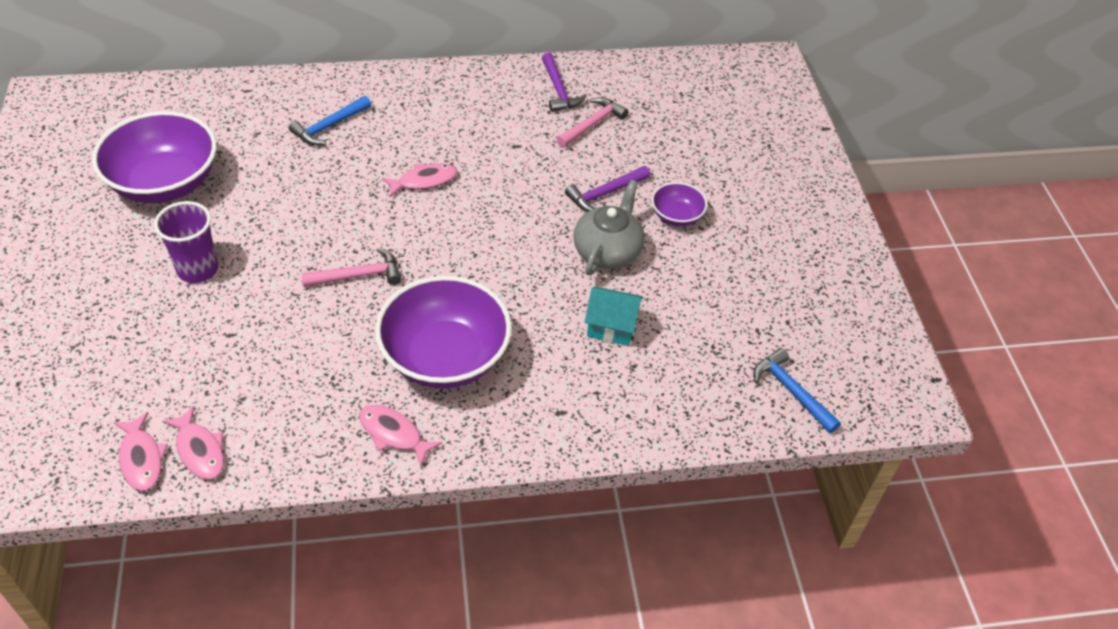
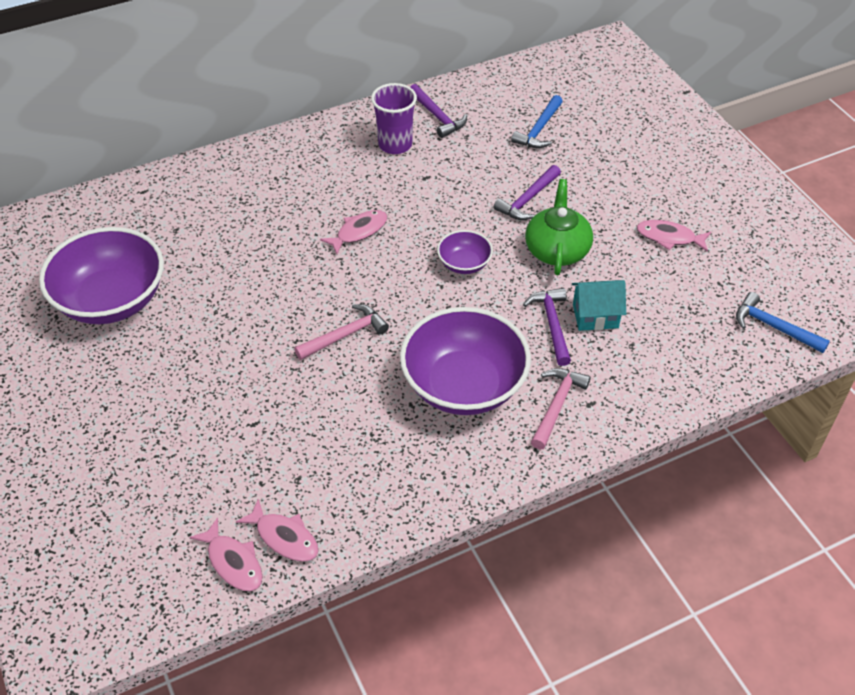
camera: 15 degrees left, 0 degrees up
purple cup [154,201,218,283] -> purple cup moved to [371,83,417,154]
blue hammer [289,96,371,145] -> blue hammer moved to [511,95,563,148]
pink fish [359,405,442,466] -> pink fish moved to [636,220,711,252]
pink hammer [556,97,628,148] -> pink hammer moved to [531,368,591,449]
grey teapot [573,180,645,275] -> green teapot [525,179,593,275]
purple bowl [652,182,707,226] -> purple bowl moved to [437,230,493,274]
none -> purple hammer [523,288,571,366]

